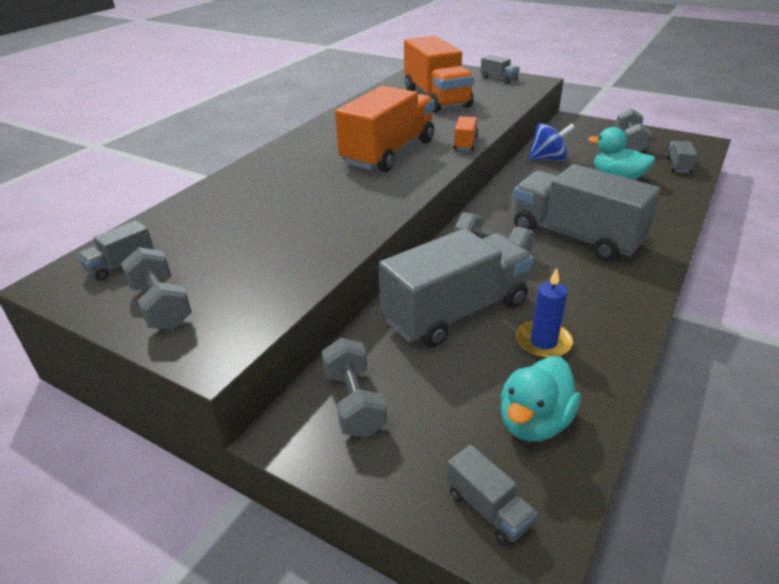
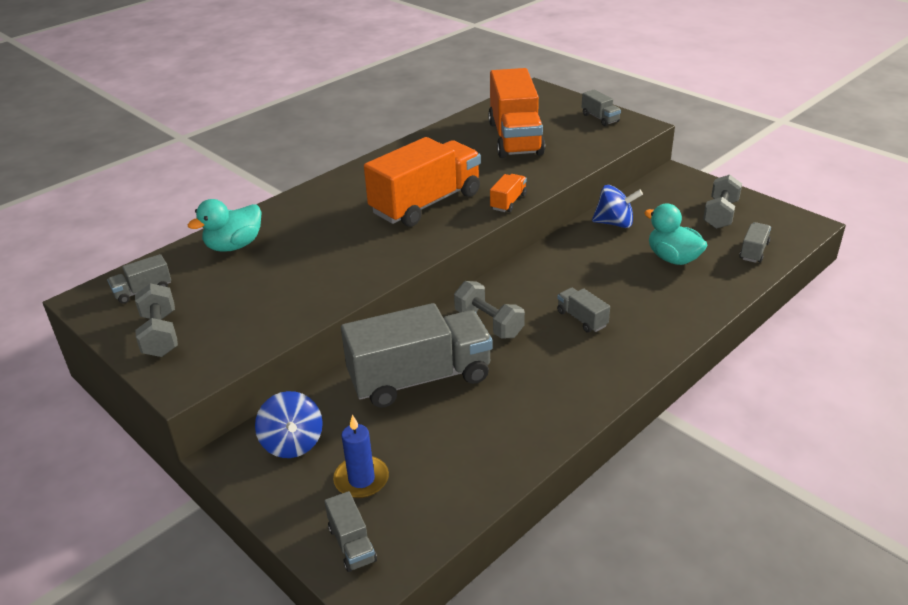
camera: 15 degrees right, 0 degrees up
grey dumbbell [322,338,387,438] -> blue spinning top [255,391,323,458]
turquoise duck [500,356,581,441] -> turquoise duck moved to [188,199,261,252]
grey truck [514,164,660,261] -> grey truck [557,288,610,333], size x0.43
blue candle [516,268,573,359] -> blue candle moved to [333,415,389,498]

